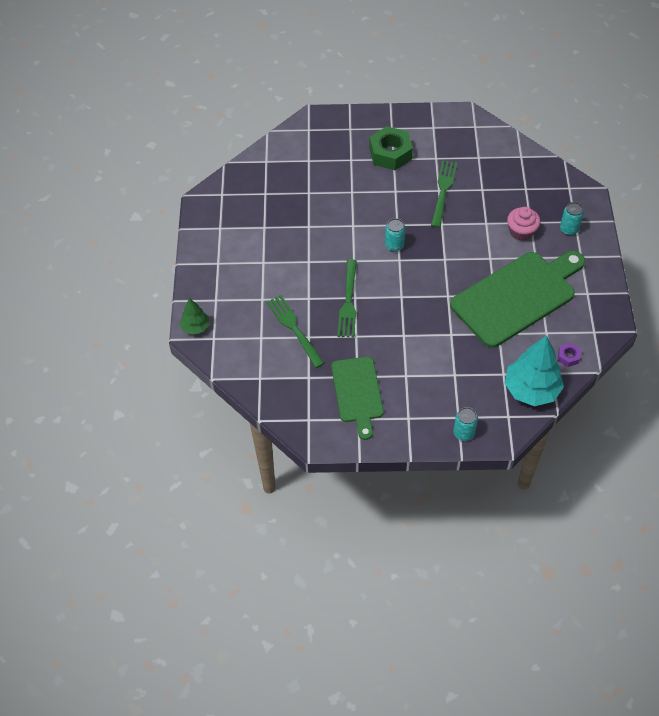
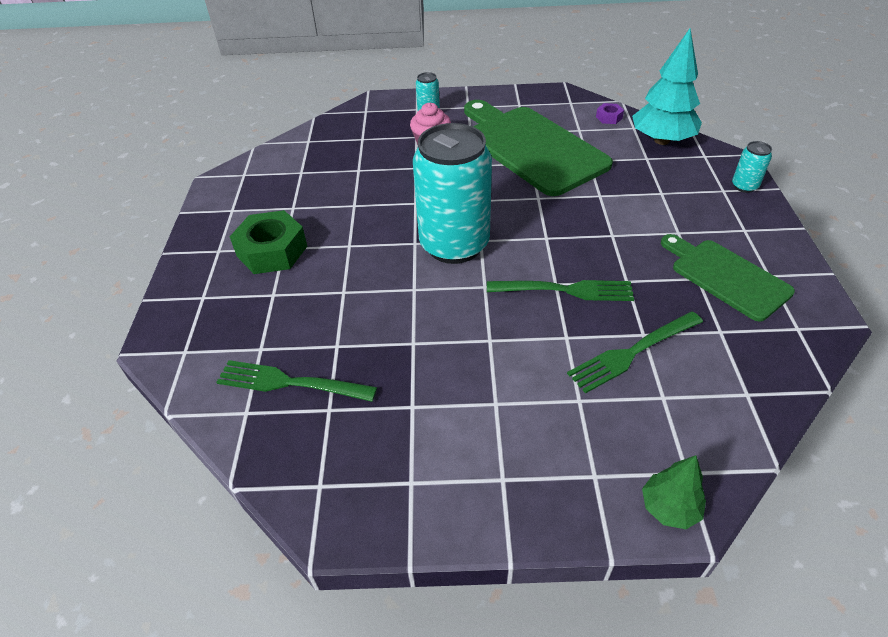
camera: 90 degrees left, 10 degrees down
green cutting board [332,357,384,440] -> green cutting board turned 120 degrees counterclockwise [661,234,795,322]
turquoise can [385,218,405,252] -> turquoise can [413,123,492,264], size x2.45
green fork [431,161,457,228] -> green fork moved to [216,360,377,402]

